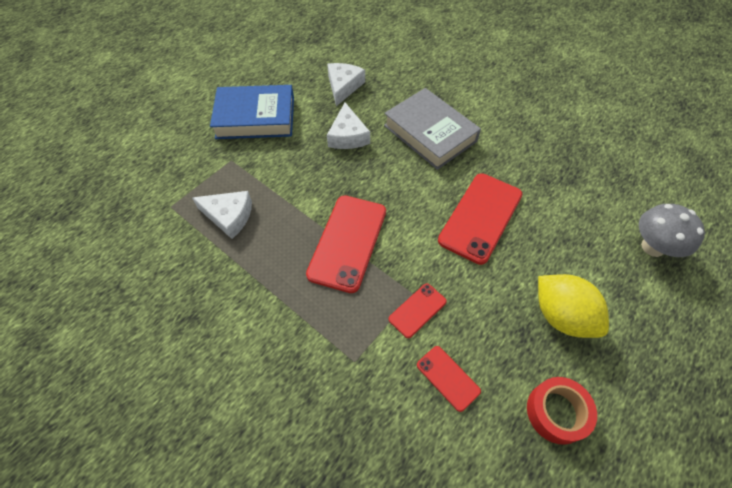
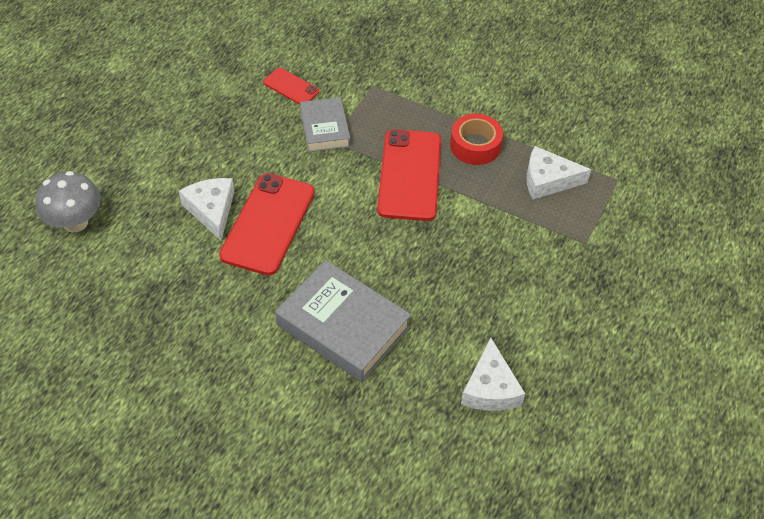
camera: 165 degrees right, 5 degrees down
blue book [210,85,294,139] -> none
white cheese [327,103,370,149] -> white cheese moved to [179,178,234,241]
red phone [389,283,447,338] -> grey book [300,97,351,152]
red tape [527,377,597,445] -> red tape moved to [450,113,503,165]
yellow lemon [538,274,609,338] -> none

